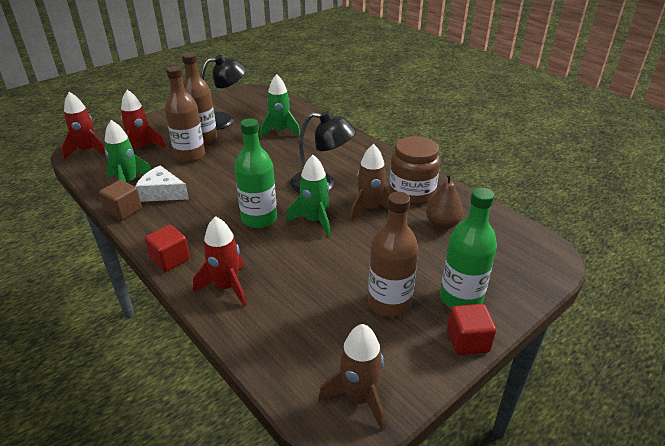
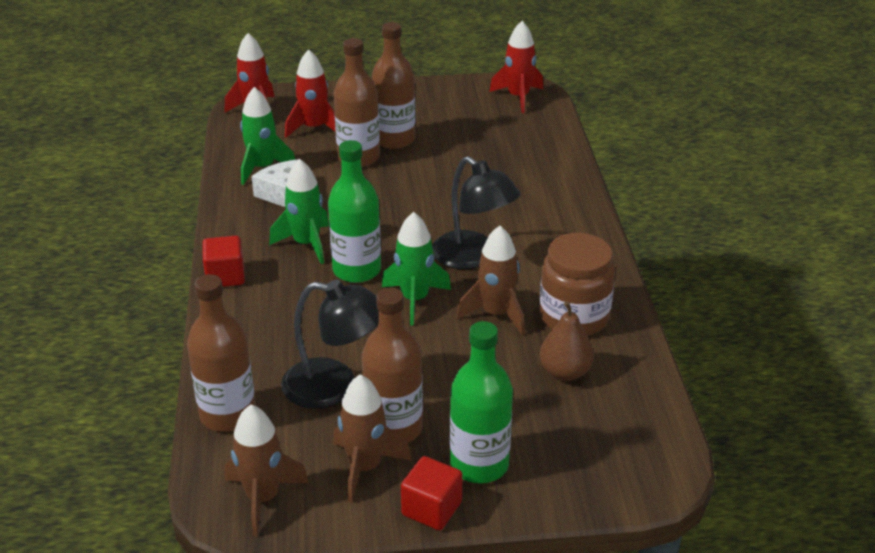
camera: 35 degrees right, 0 degrees up
brown cube [99,180,142,221] -> none
red rocket [193,216,247,307] -> red rocket moved to [489,21,543,113]
black lamp [201,55,246,130] -> black lamp moved to [281,280,379,409]
green rocket [260,74,300,138] -> green rocket moved to [269,159,329,264]
none -> brown bottle [187,274,256,432]
none -> brown rocket [333,374,412,503]

